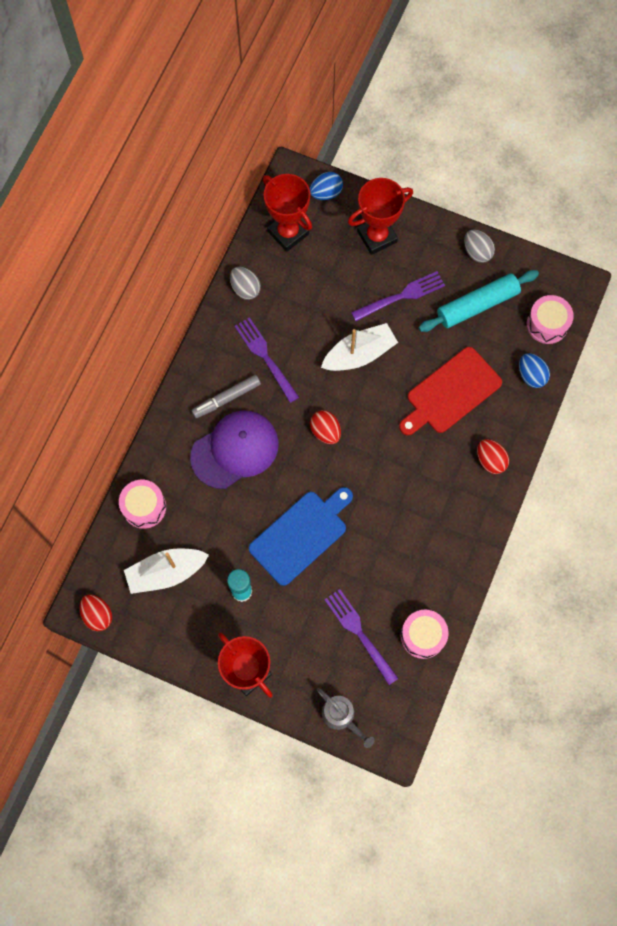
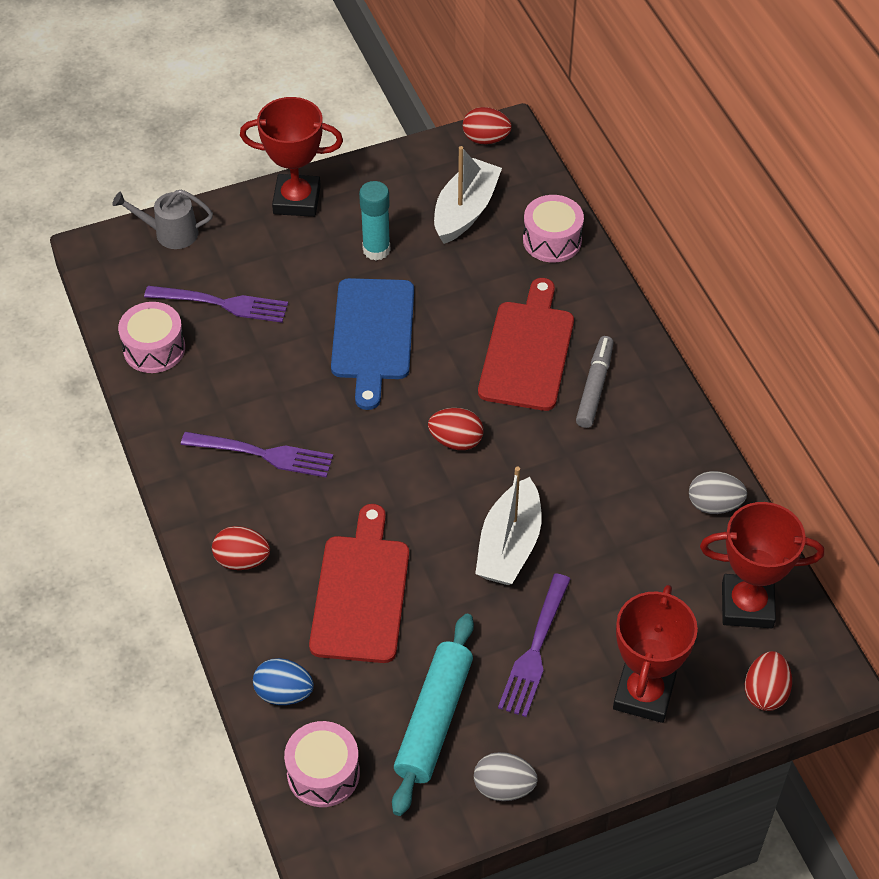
camera: 135 degrees right, 20 degrees down
purple cap [190,410,279,489] -> red cutting board [478,278,574,411]
purple fork [235,317,299,403] -> purple fork moved to [181,432,333,478]
blue egg [310,172,343,200] -> red egg [745,651,792,711]

